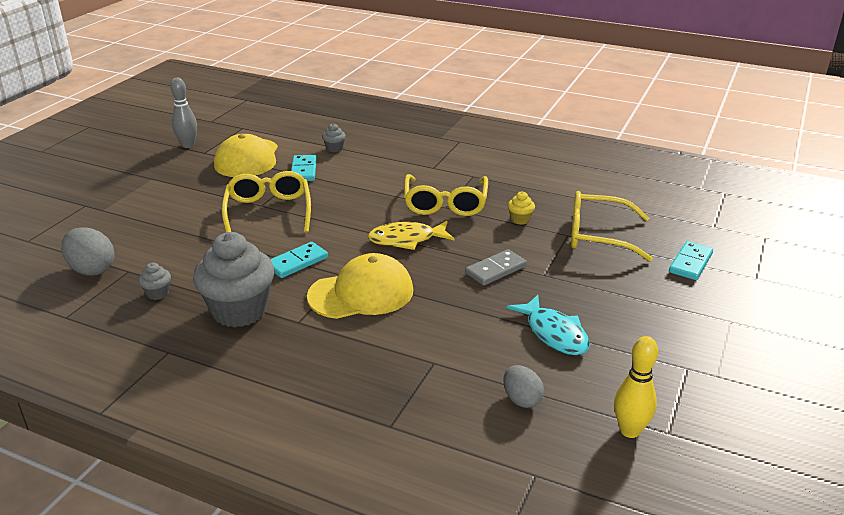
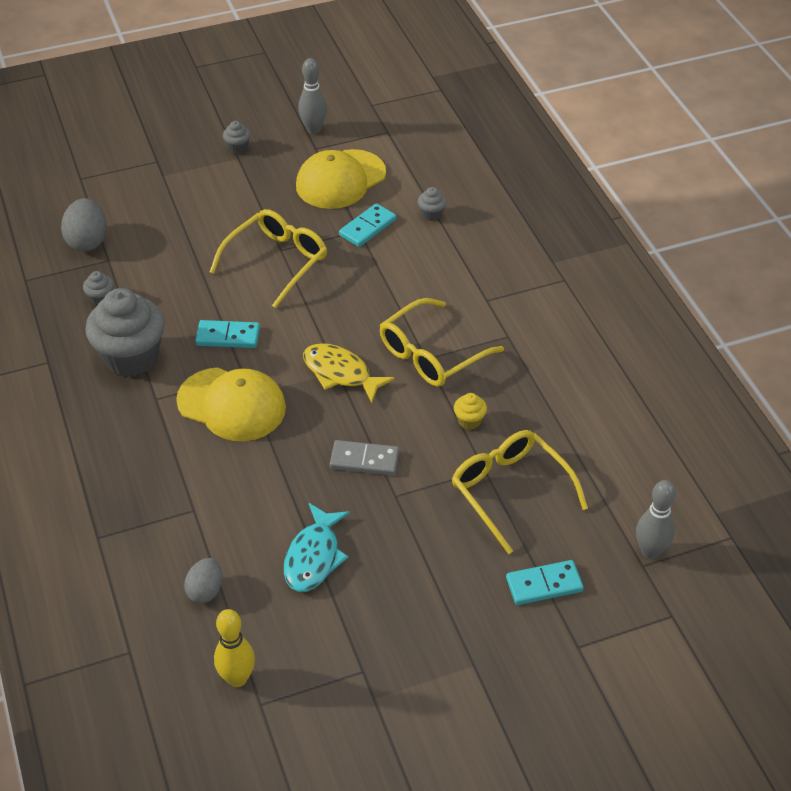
camera: 45 degrees right, 15 degrees up
none -> grey cupcake [223,121,251,154]
none -> grey bowling pin [636,480,676,559]

